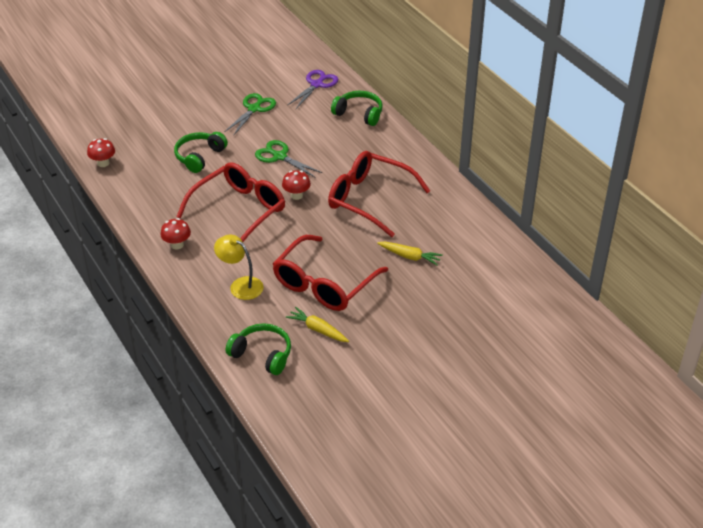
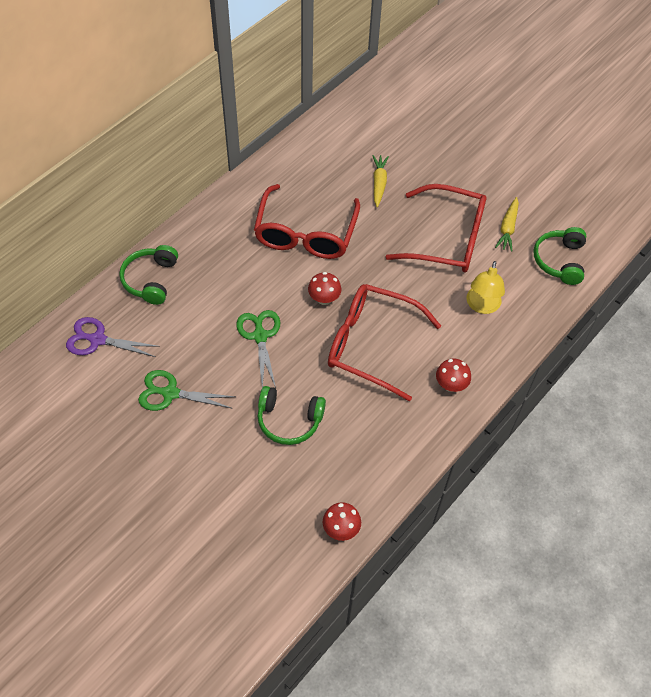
camera: 110 degrees left, 15 degrees up
green scissors [255,140,322,177] -> green scissors turned 150 degrees clockwise [236,310,280,388]

